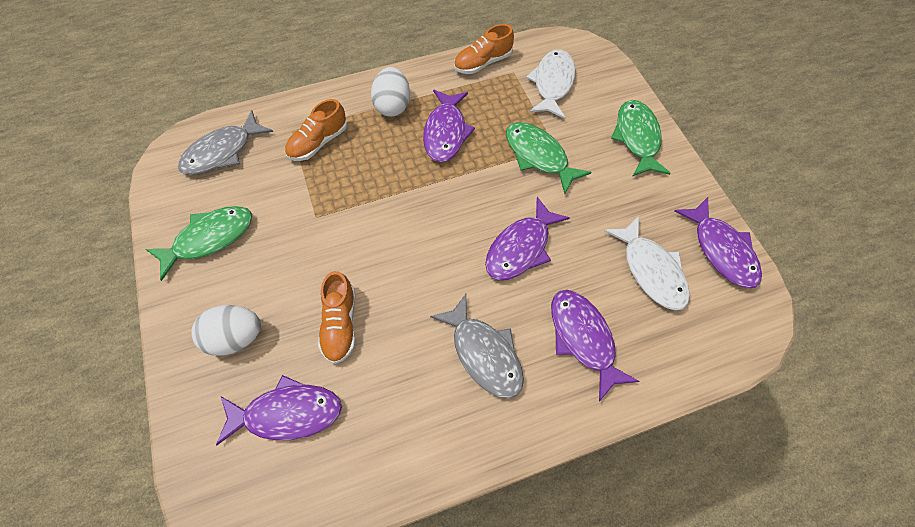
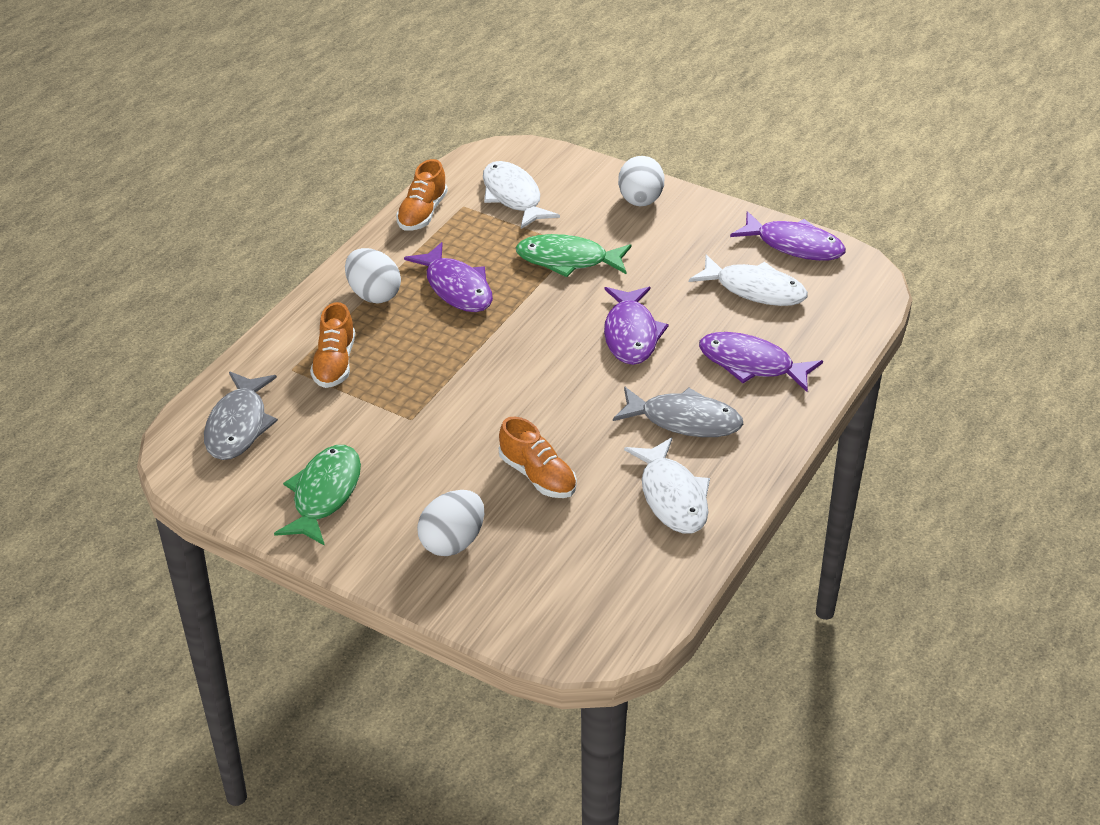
camera: 40 degrees left, 20 degrees down
purple fish [216,375,342,445] -> none
green fish [611,100,671,177] -> white egg [618,156,664,206]
none -> white fish [624,438,710,534]

